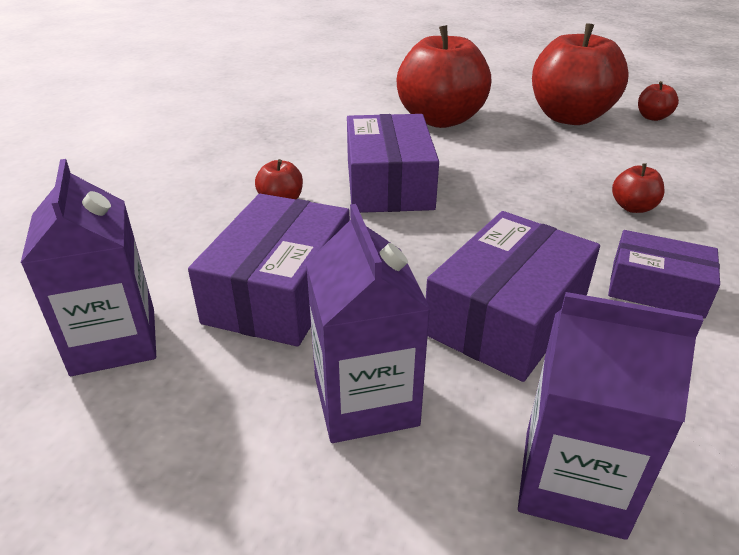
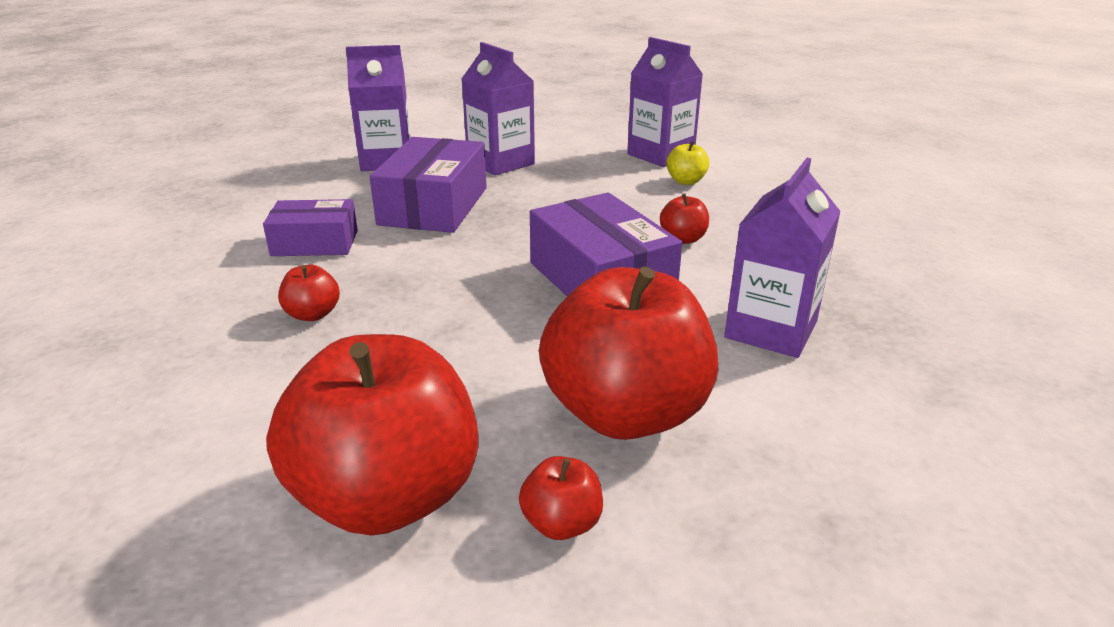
camera: 155 degrees right, 5 degrees down
purple box [188,194,350,347] -> none
red apple [638,81,679,121] -> red apple moved to [519,456,603,540]
none -> yellow apple [666,141,709,185]
none -> purple carton [724,158,841,358]

